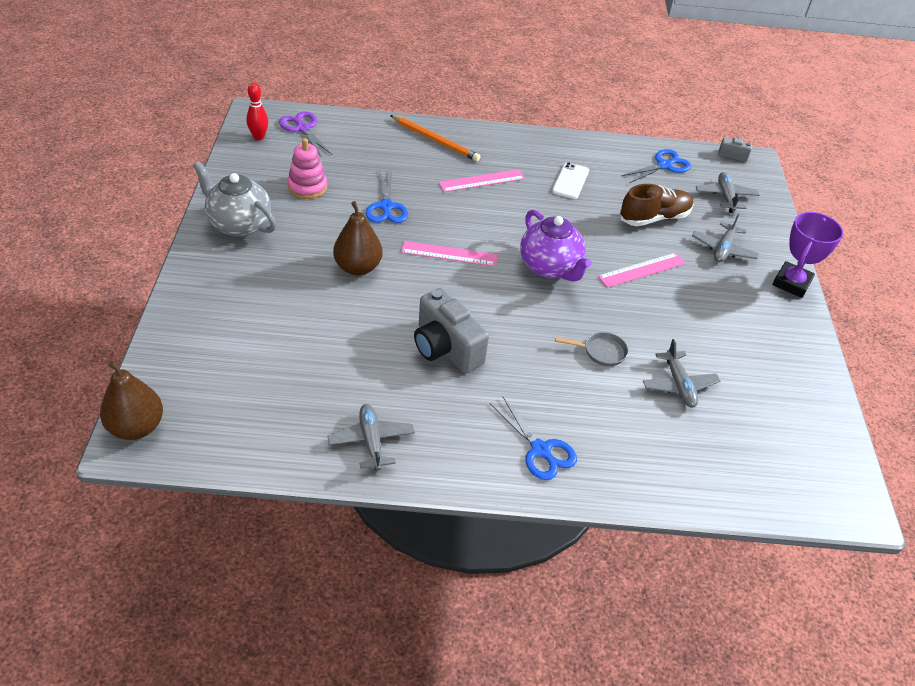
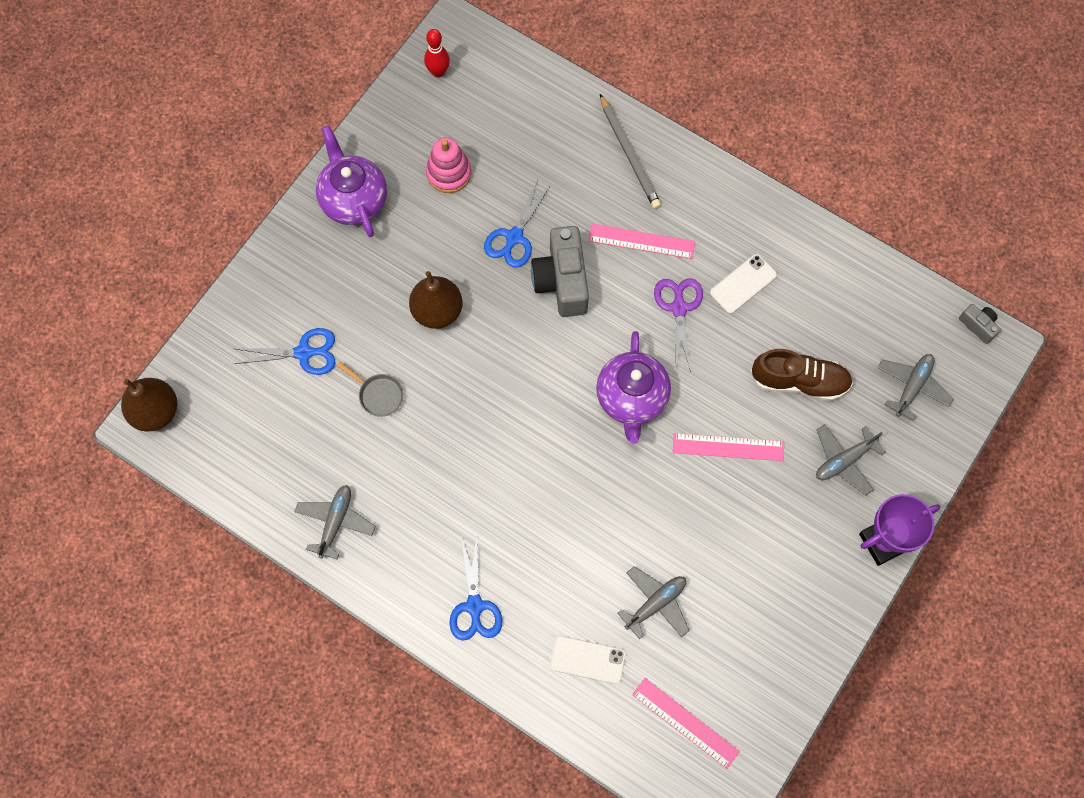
camera: 35 degrees right, 25 degrees up
grey teapot [193,161,276,237] -> purple teapot [316,125,387,237]
purple scissors [279,112,332,156] -> purple scissors moved to [654,278,703,372]
orange pencil [390,115,481,161] -> grey pencil [600,94,661,209]
pink ruler [401,241,498,267] -> pink ruler moved to [632,678,740,769]
grey camera [414,288,489,373] -> grey camera moved to [531,226,589,317]
grey pan [555,332,628,366] -> grey pan moved to [336,362,404,417]
blue scissors [621,149,691,183] -> blue scissors moved to [234,328,336,375]
grey plane [643,339,720,408] -> grey plane turned 150 degrees counterclockwise [618,566,690,639]
none -> white phone [550,636,626,684]

